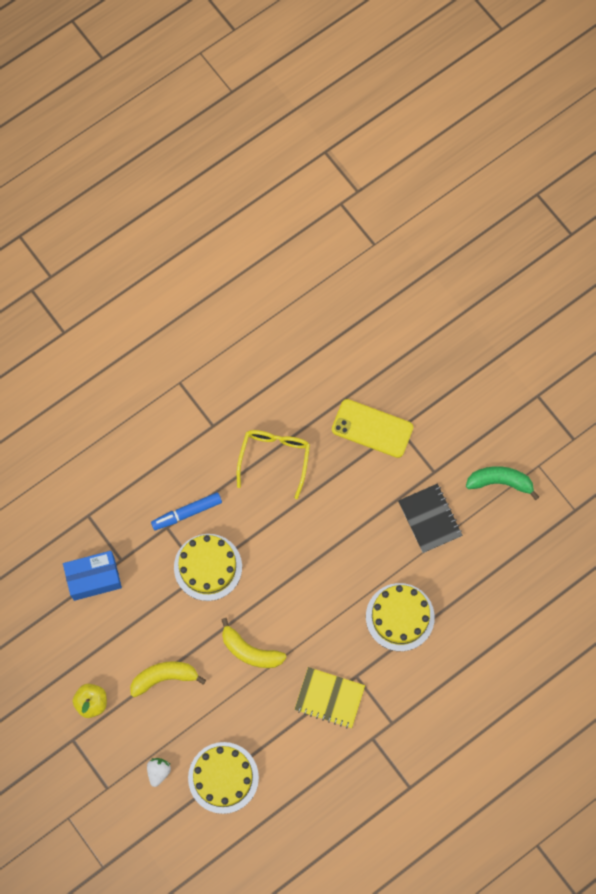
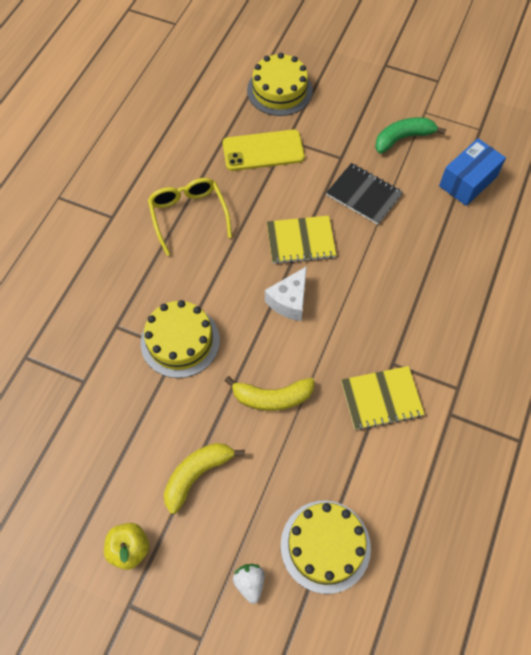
camera: 30 degrees left, 10 degrees down
blue box [63,551,122,601] -> blue box moved to [439,138,506,206]
blue marker [151,492,222,530] -> none
yellow cake [366,583,435,651] -> yellow cake moved to [247,53,313,116]
none -> white cheese [265,266,307,321]
none -> yellow notebook [267,216,336,264]

